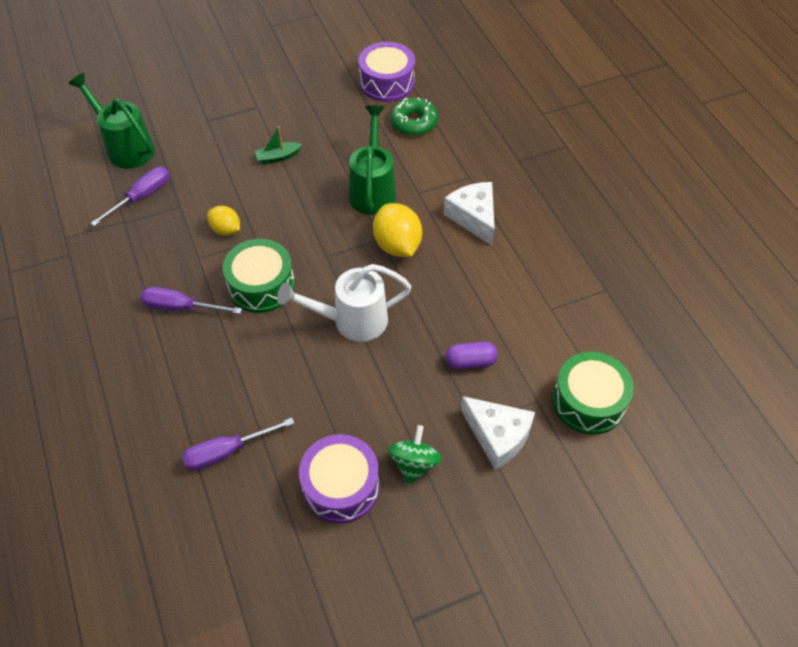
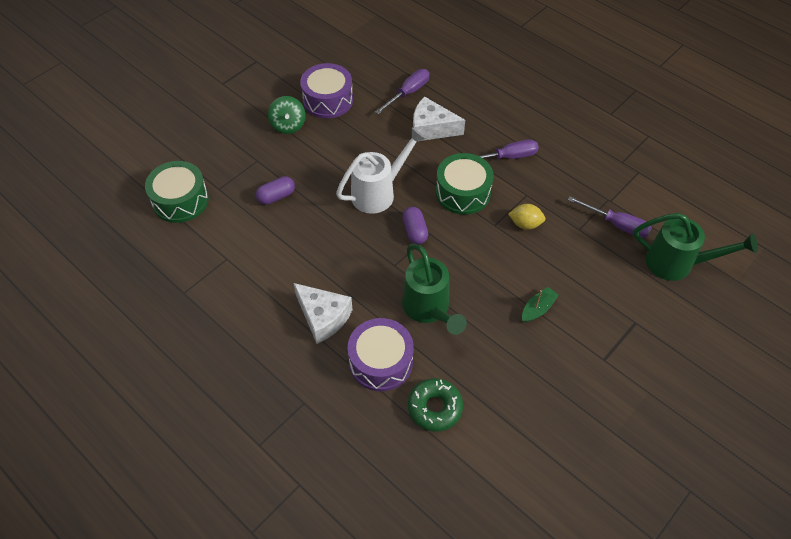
camera: 155 degrees right, 0 degrees up
purple screwdriver [91,167,170,226] -> purple screwdriver turned 75 degrees counterclockwise [568,196,652,238]
purple drum [358,42,415,102] -> purple drum moved to [348,318,414,391]
yellow lemon [373,203,422,257] -> none
white cheese [460,396,535,470] -> white cheese moved to [413,96,465,141]
none -> purple capsule [402,207,428,244]

